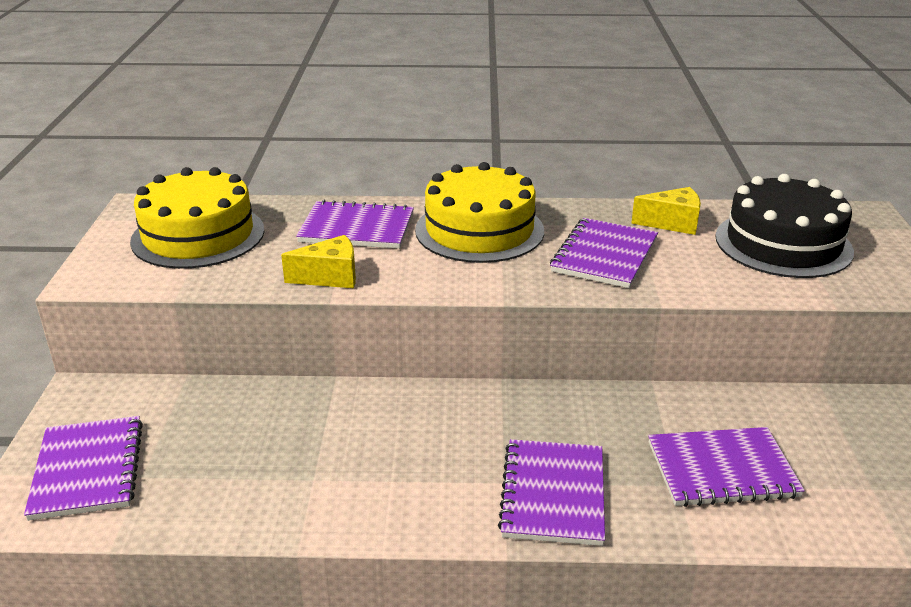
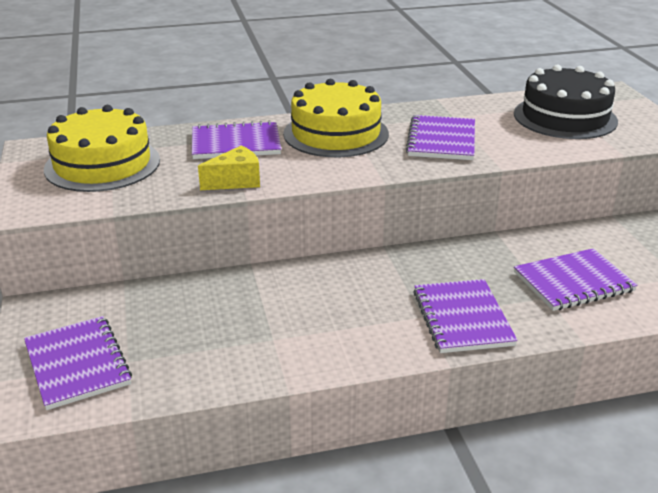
camera: 15 degrees left, 0 degrees up
yellow cheese [631,187,701,235] -> none

